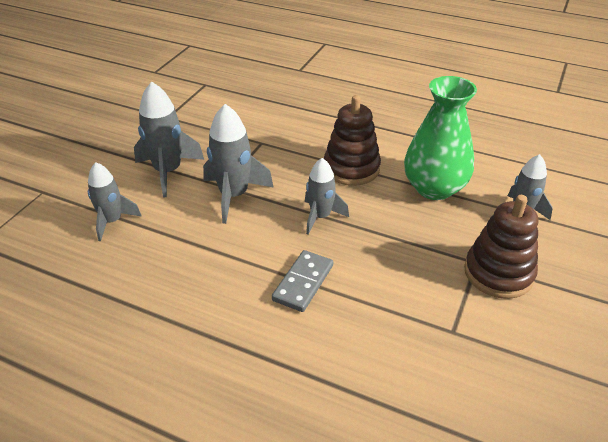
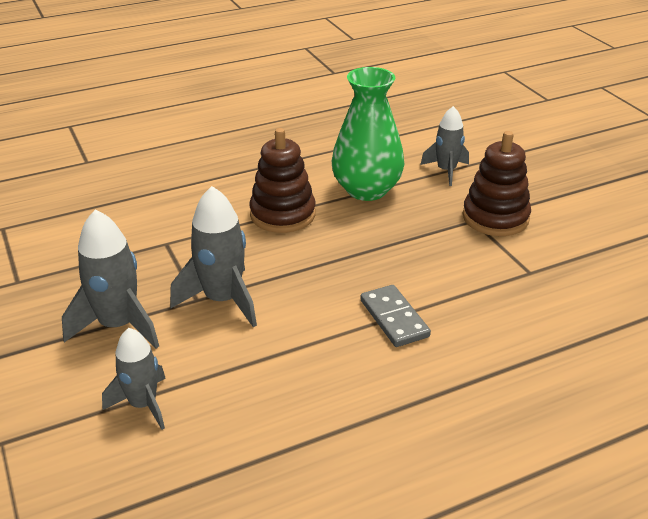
camera: 50 degrees left, 5 degrees down
grey rocket [305,158,349,235] -> none

